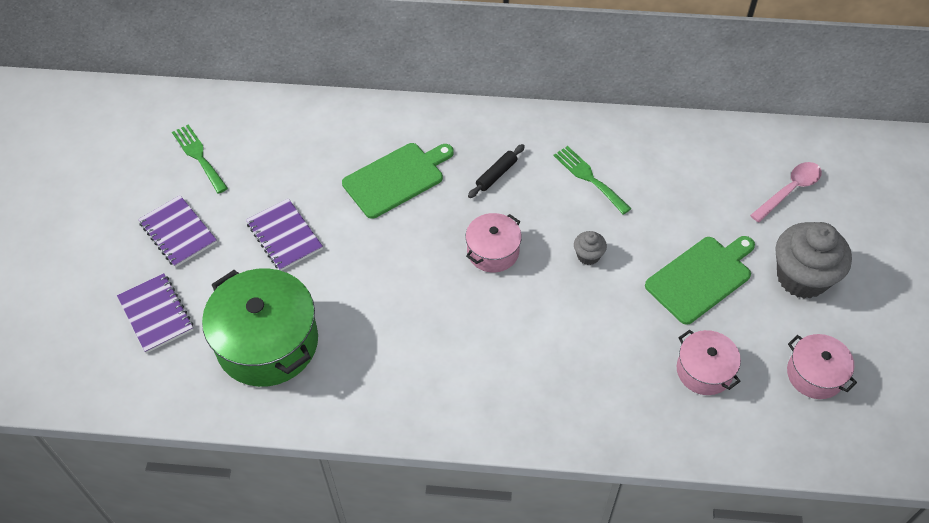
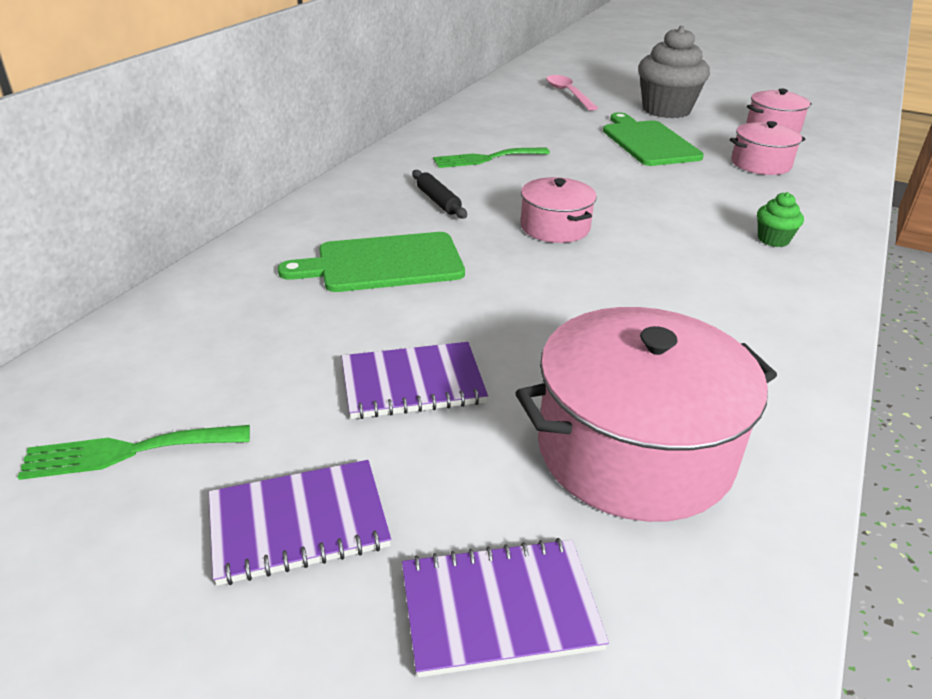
camera: 70 degrees left, 20 degrees down
green pot [202,268,318,387] -> pink pot [515,307,777,522]
green cutting board [342,143,454,219] -> green cutting board turned 90 degrees counterclockwise [278,232,465,292]
grey cupcake [574,231,607,265] -> none
none -> green cupcake [757,192,804,247]

